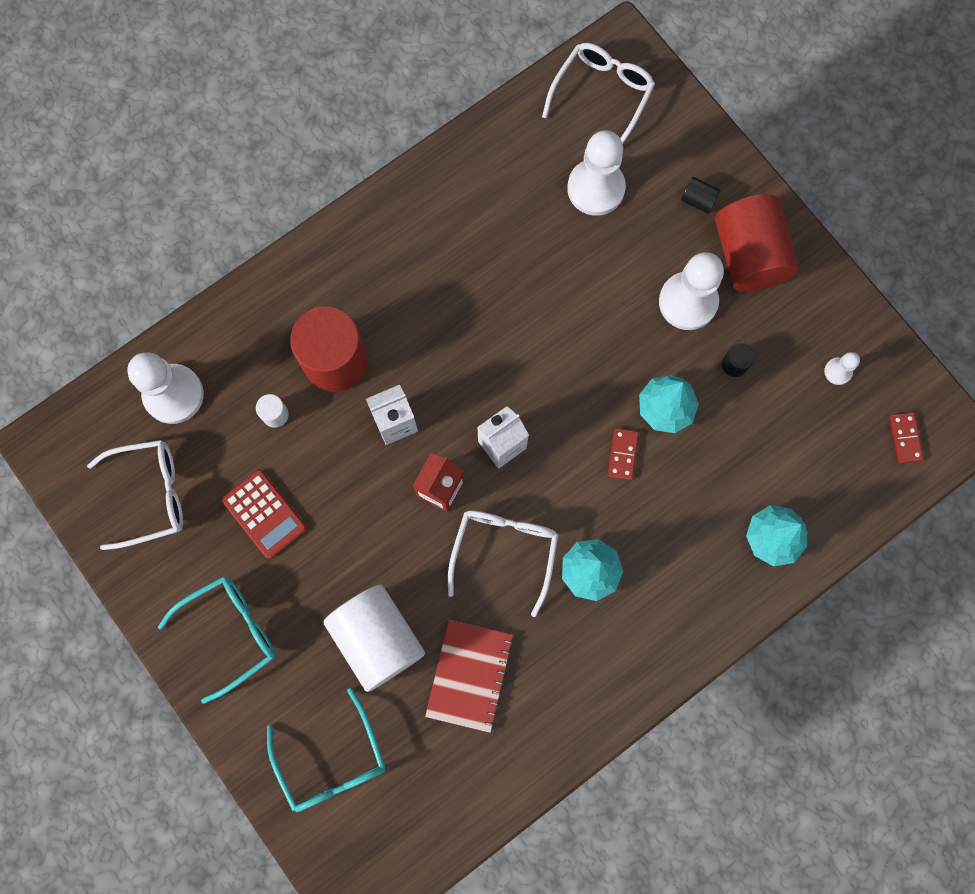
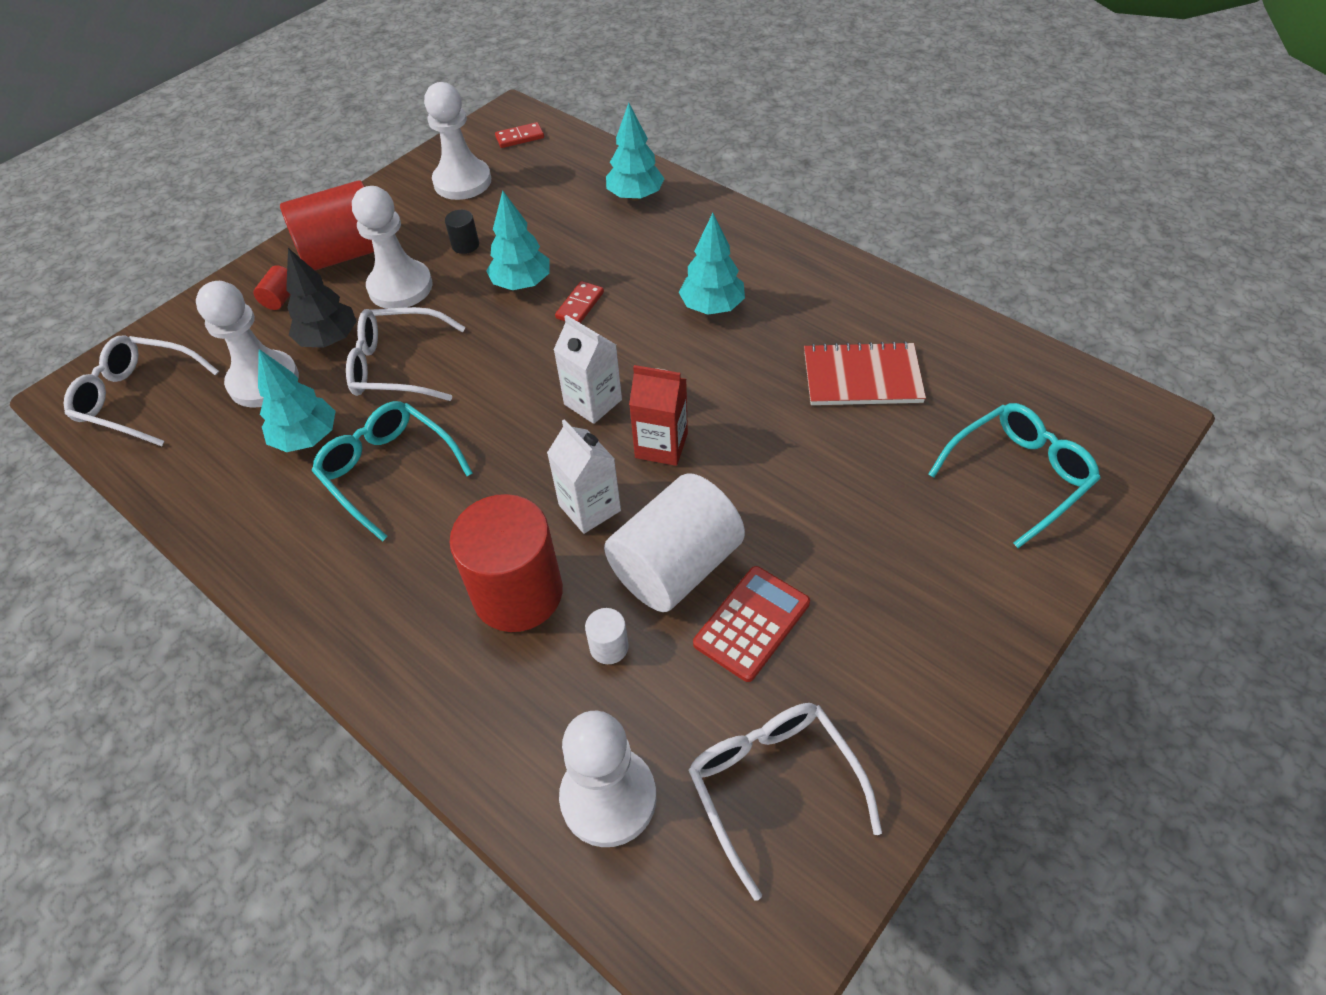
camera: 100 degrees left, 25 degrees down
turquoise glasses [158,576,276,704] -> turquoise glasses moved to [312,401,473,541]
white cylinder [323,584,425,692] -> white cylinder moved to [604,473,745,612]
white glasses [448,510,558,617] -> white glasses moved to [346,307,466,401]
red domino [608,428,639,480] -> red domino turned 60 degrees counterclockwise [555,281,604,323]
black cylinder [681,177,720,214] -> red cylinder [253,265,291,310]
white pawn [824,352,860,385] -> white pawn [424,82,491,200], size x2.16
none -> turquoise tree [258,349,336,452]
none -> black tree [286,248,357,348]

